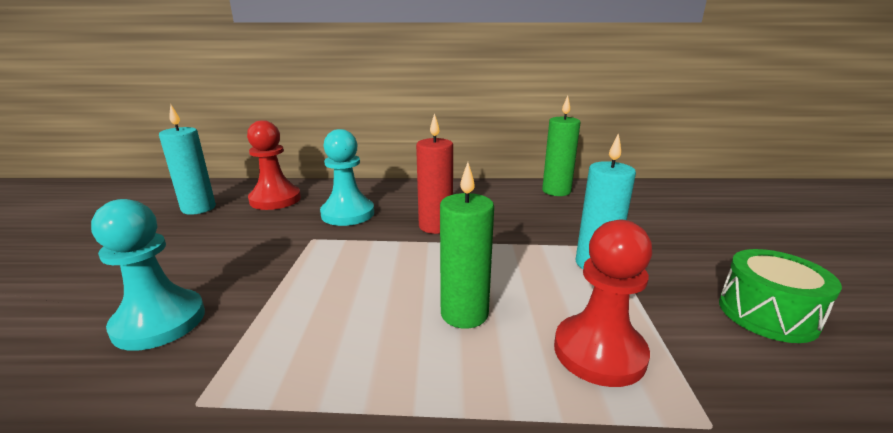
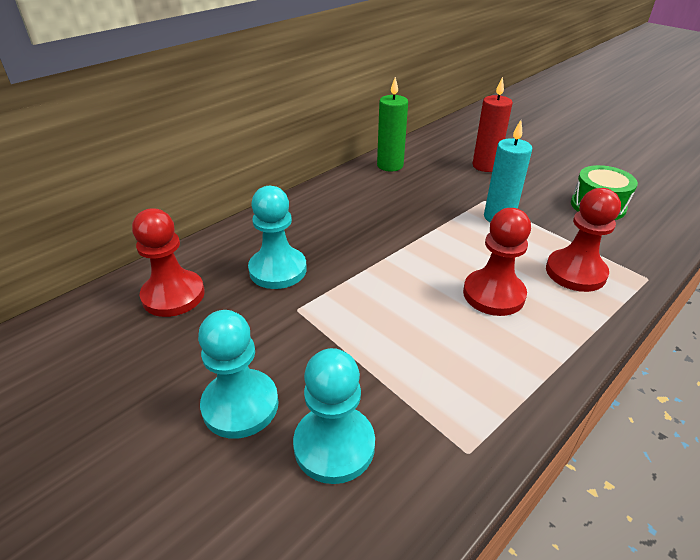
camera: 45 degrees left, 15 degrees up
turquoise candle [159,104,216,215] -> none
red candle [416,113,453,234] -> red candle moved to [472,77,513,172]
green candle [440,162,494,329] -> red pawn [463,208,531,316]
none -> turquoise pawn [198,310,279,439]

